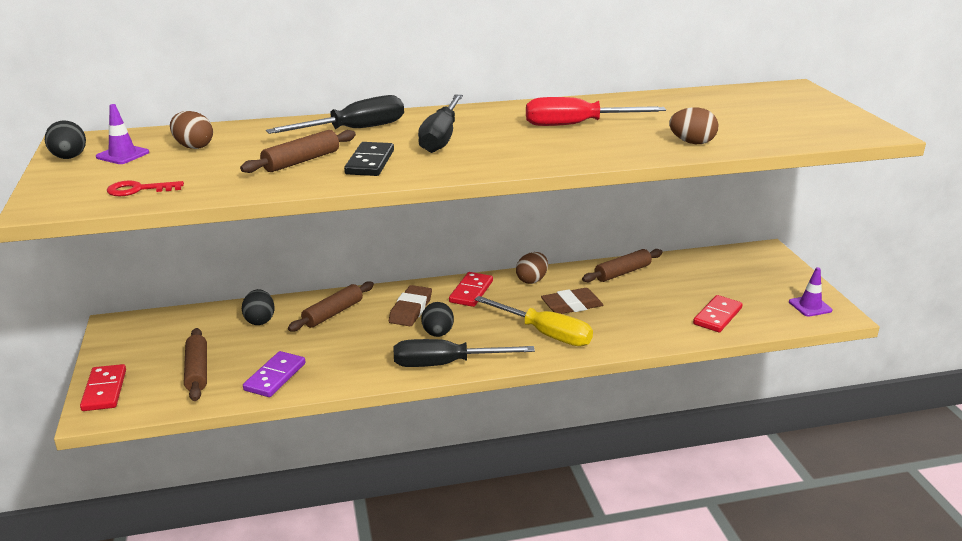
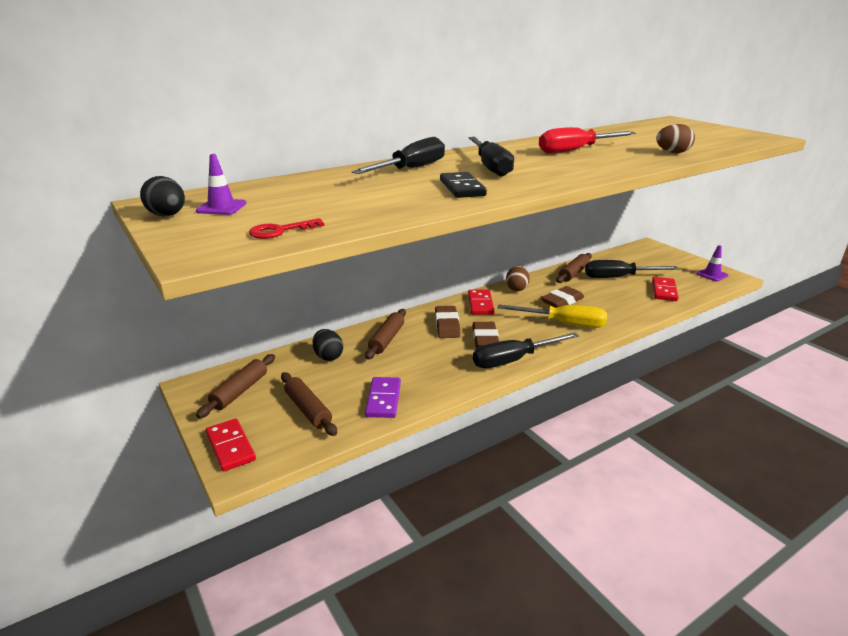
camera: 20 degrees left, 0 degrees up
brown egg [170,111,213,149] -> none
brown rolling pin [240,130,356,173] -> brown rolling pin moved to [196,354,275,418]
black egg [421,302,454,337] -> brown eraser [472,322,499,348]
none -> black screwdriver [585,260,679,278]

